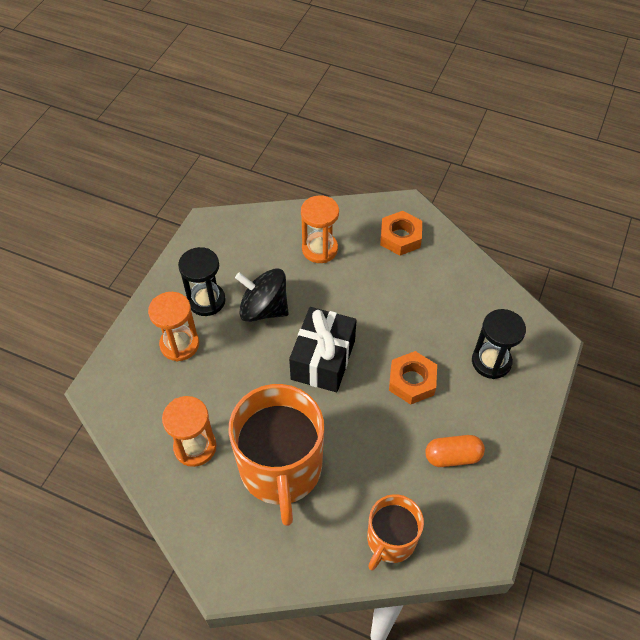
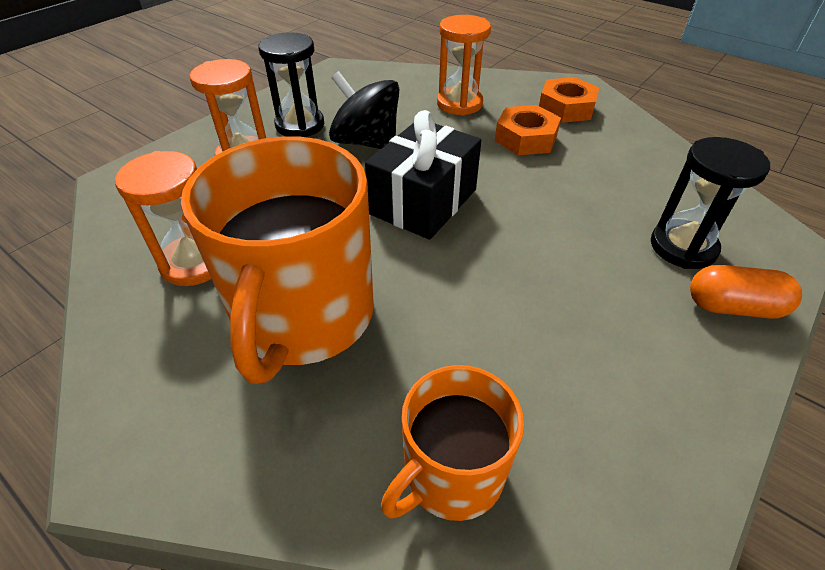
camera: 15 degrees right, 10 degrees down
orange nut [389,351,437,405] -> orange nut moved to [495,105,561,155]
orange capsule [425,435,485,467] -> orange capsule moved to [690,265,802,319]

